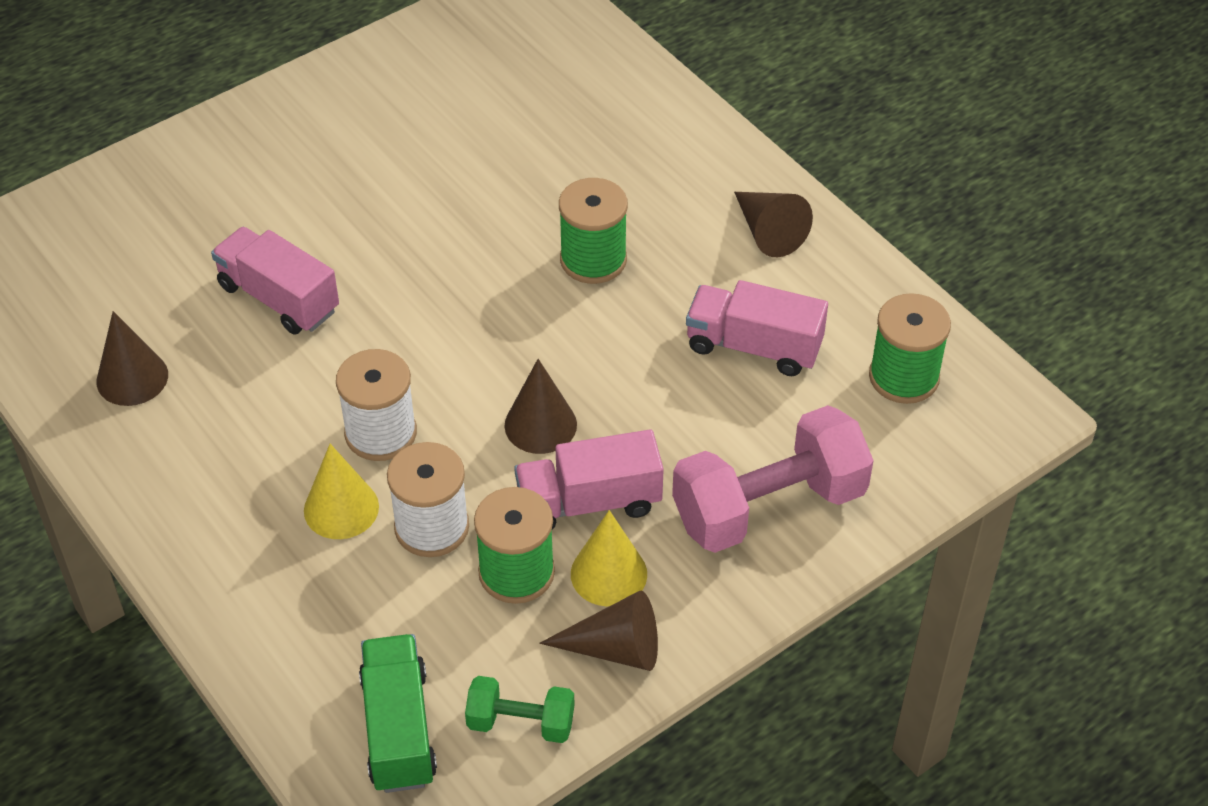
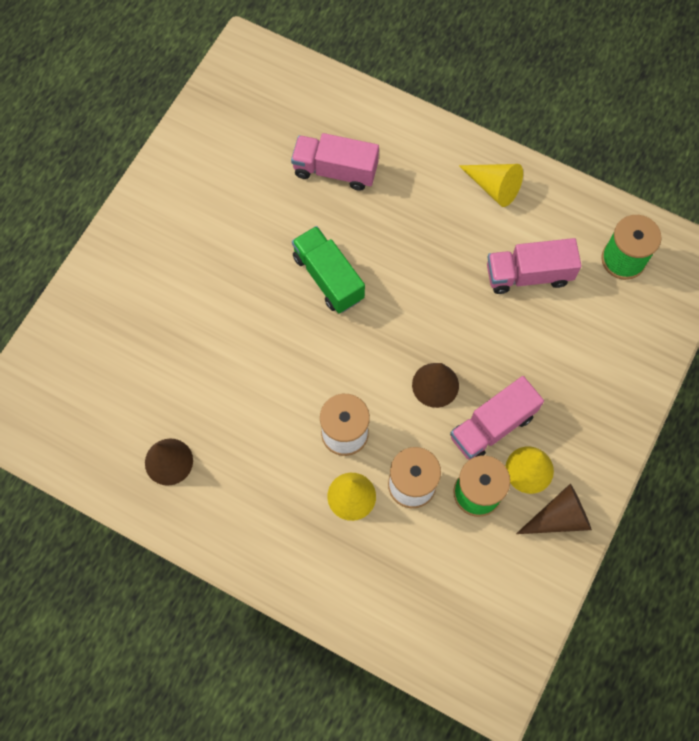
camera: 25 degrees left, 20 degrees up
pink truck [211,227,339,334] -> pink truck moved to [291,133,379,191]
green truck [359,634,437,793] -> green truck moved to [292,226,365,313]
green dumbbell [465,676,574,743] -> none
green spool [559,178,628,284] -> none
pink dumbbell [672,405,874,553] -> none
brown cone [734,192,813,257] -> yellow cone [459,164,523,207]

